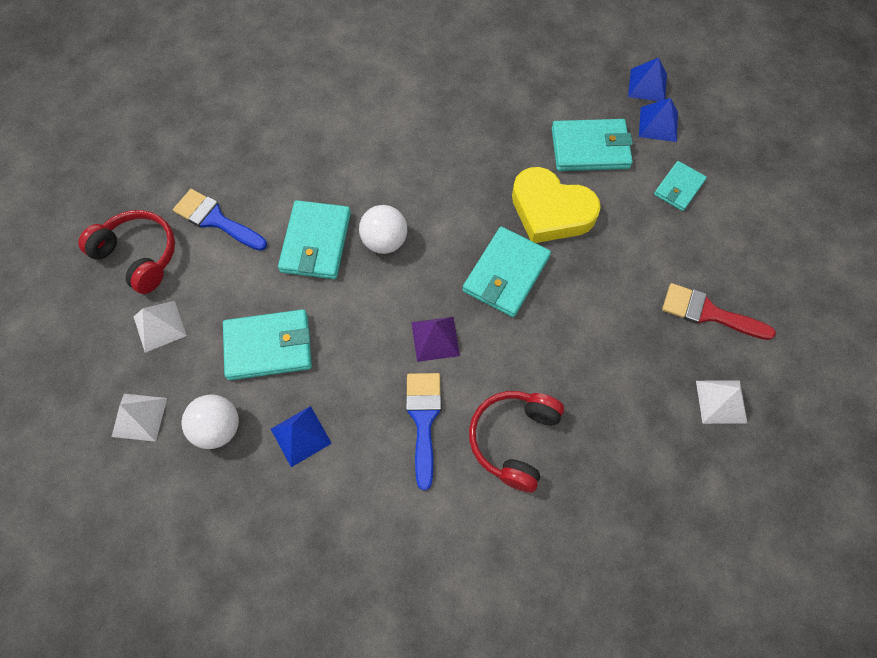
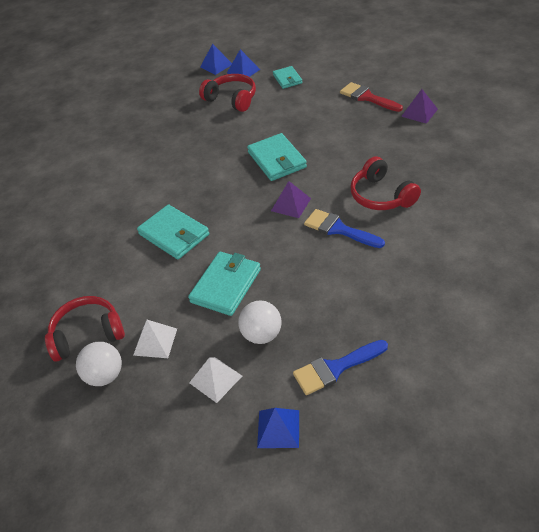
camera: 50 degrees left, 20 degrees down
blue brush [173,189,267,251] -> blue brush moved to [293,340,388,395]
blue pyramid [271,406,332,467] -> blue pyramid moved to [257,408,299,448]
white ball [359,205,407,254] -> white ball moved to [76,342,122,386]
yellow heart [512,167,601,243] -> none
turquoise wallet [552,119,633,171] -> red headphones [199,74,256,112]
red brush [662,283,776,340] -> red brush turned 75 degrees clockwise [340,82,403,112]
white pyramid [696,381,748,424] -> purple pyramid [401,89,438,124]

